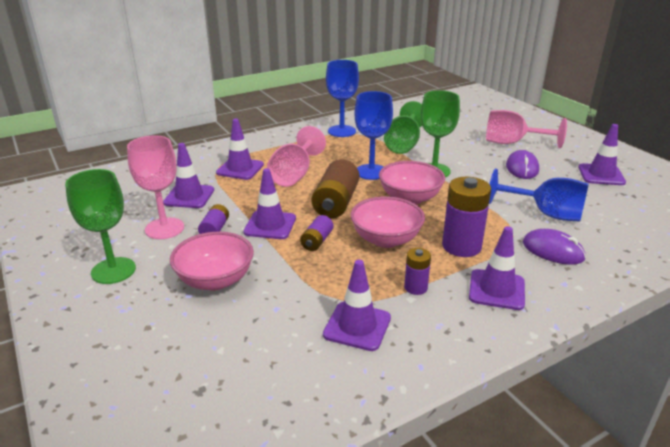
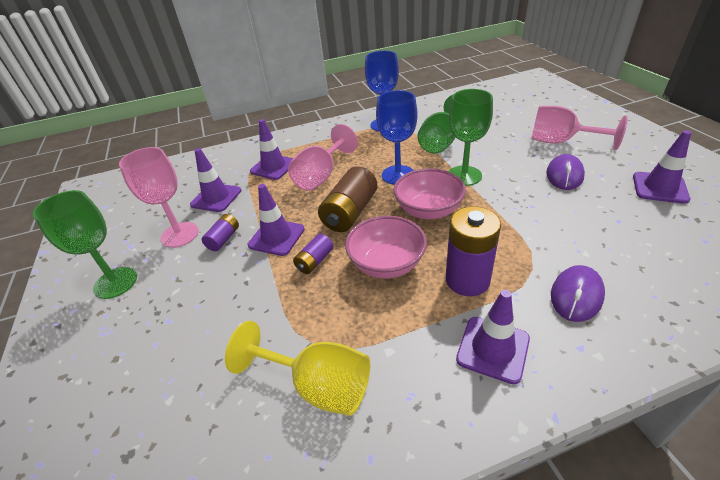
camera: 15 degrees right, 10 degrees up
pink bowl [170,232,254,291] -> none
purple traffic cone [323,260,391,351] -> yellow goblet [225,321,370,416]
purple battery [404,248,431,295] -> none
blue goblet [489,169,589,222] -> none
purple mouse [523,229,586,265] -> purple mouse turned 75 degrees clockwise [551,265,605,322]

